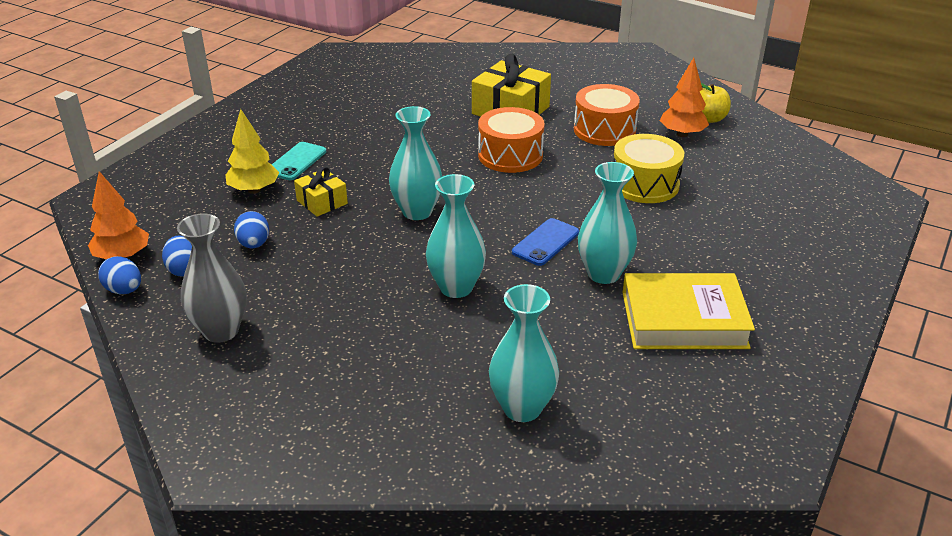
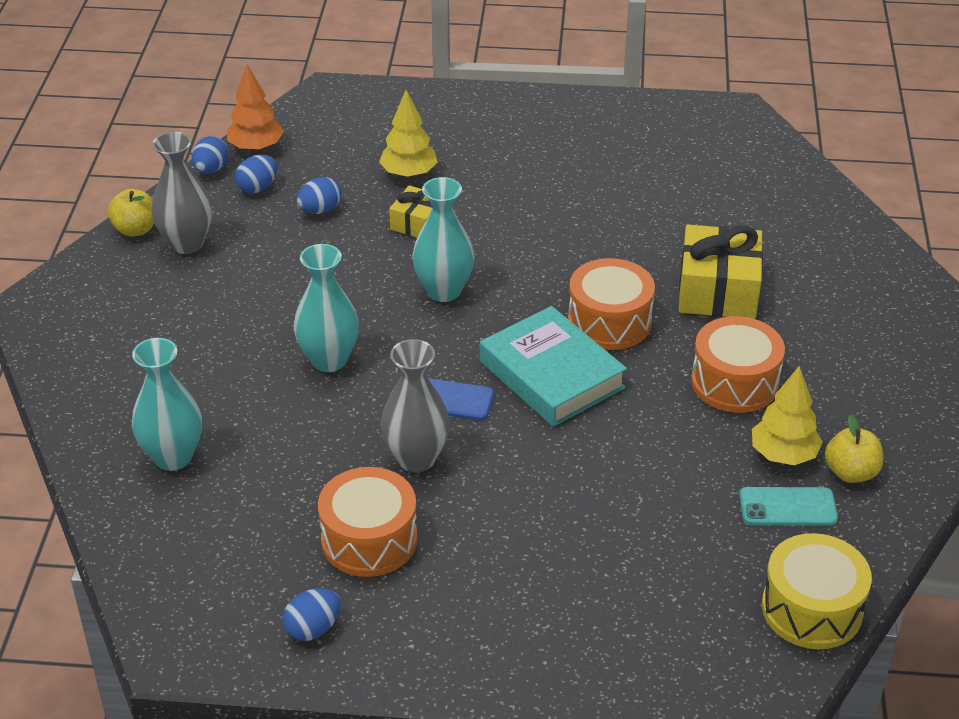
camera: 65 degrees right, 5 degrees up
turquoise phone [272,142,326,180] -> turquoise phone moved to [739,487,838,526]
turquoise vase [578,162,637,284] -> grey vase [380,339,450,472]
yellow drum [613,134,684,203] -> yellow drum moved to [762,533,872,649]
yellow book [622,273,755,349] -> orange drum [318,467,418,577]
orange tree [660,58,709,137] -> yellow tree [752,366,823,465]
none -> yellow apple [108,189,154,237]
none -> blue egg [282,588,341,641]
none -> turquoise book [480,306,627,427]

